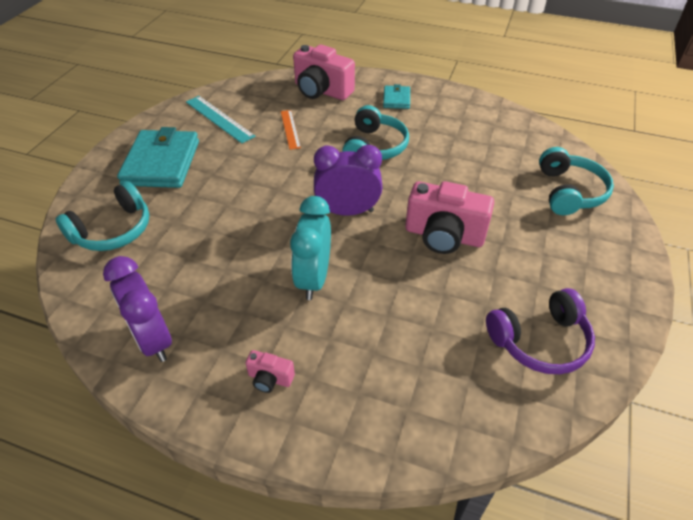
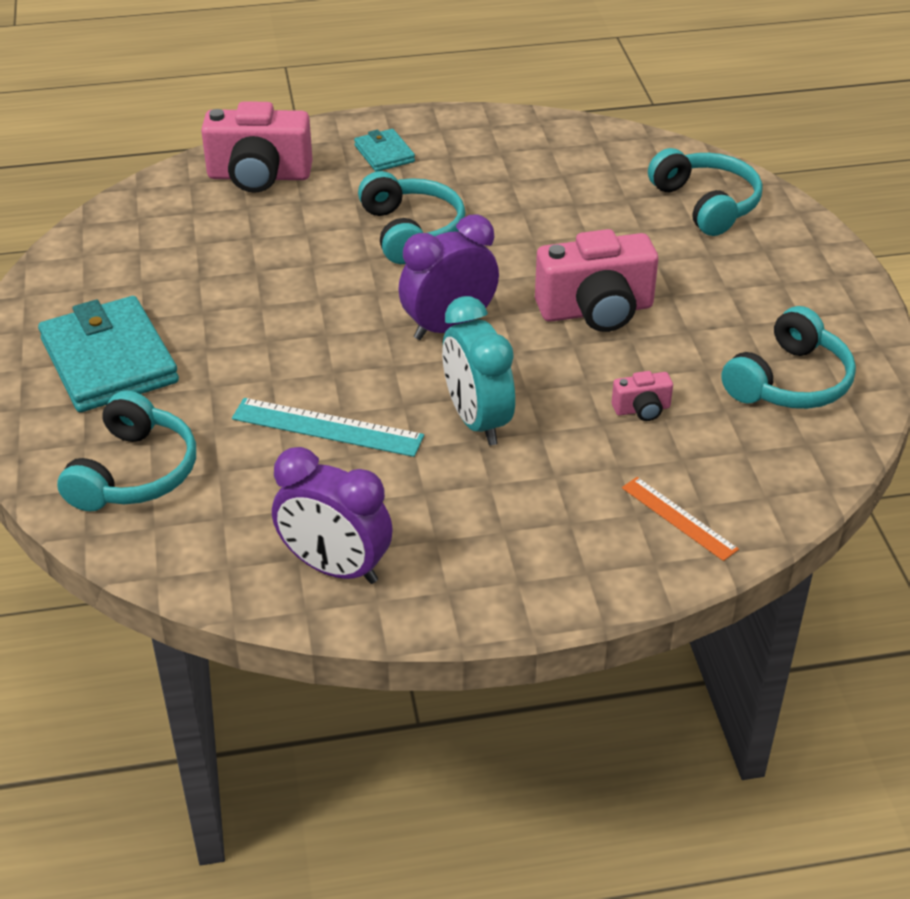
camera: 30 degrees left, 5 degrees down
turquoise ruler [186,96,255,143] -> turquoise ruler moved to [232,398,424,457]
pink camera [245,350,295,393] -> pink camera moved to [612,371,673,421]
orange ruler [281,110,301,150] -> orange ruler moved to [622,477,739,561]
purple headphones [486,288,595,374] -> turquoise headphones [721,306,856,409]

